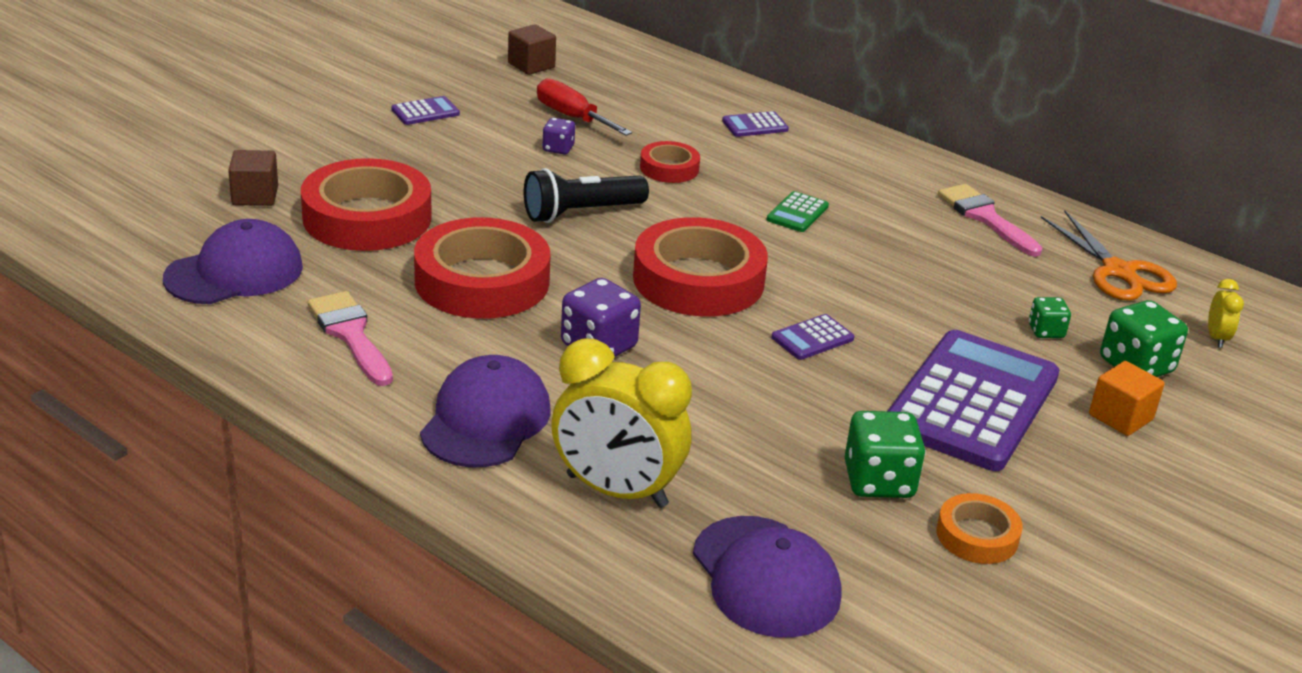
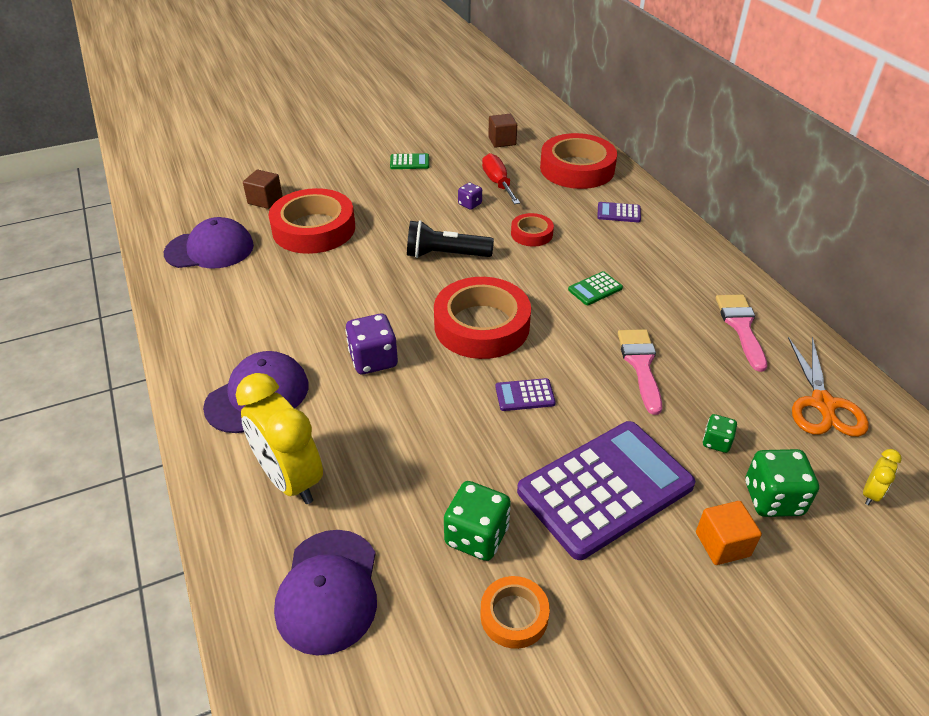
camera: 30 degrees right, 10 degrees up
pink brush [308,291,393,386] -> pink brush moved to [618,329,662,415]
purple calculator [392,96,460,125] -> green calculator [390,153,429,169]
red tape [414,218,551,319] -> red tape moved to [540,133,617,189]

